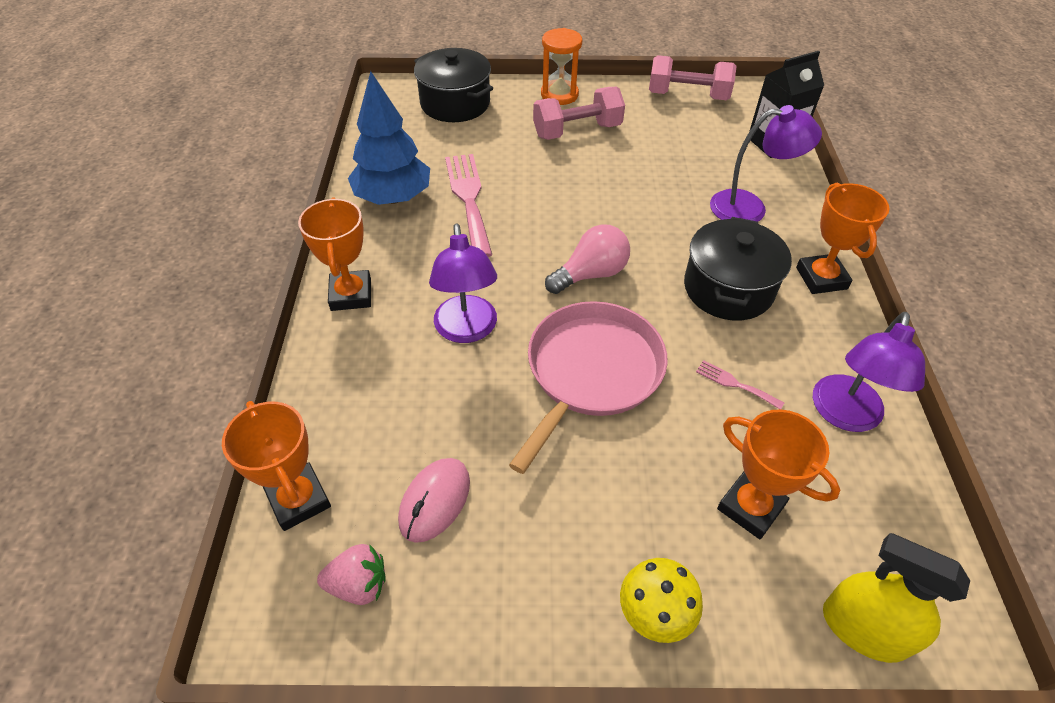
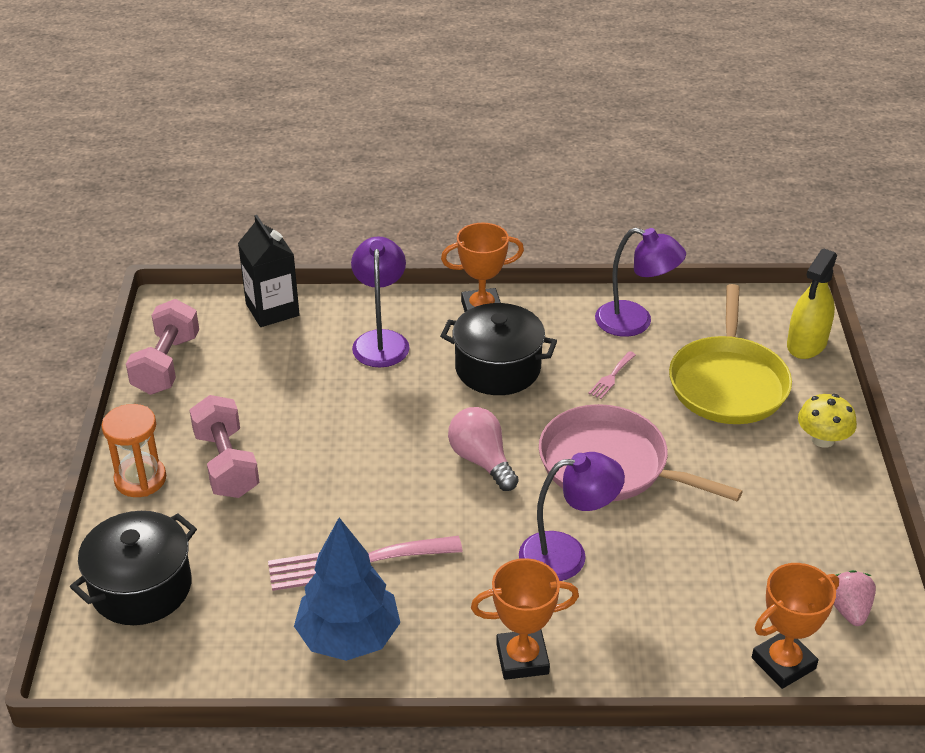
camera: 90 degrees left, 10 degrees down
pink mouse [398,458,470,543] -> none
orange trophy [717,409,840,539] -> yellow pan [669,284,792,424]

